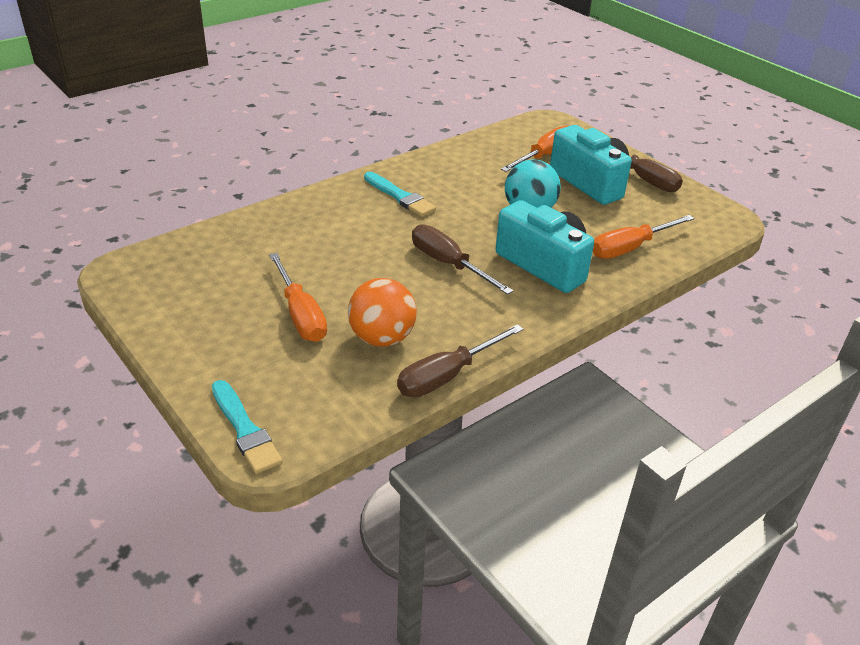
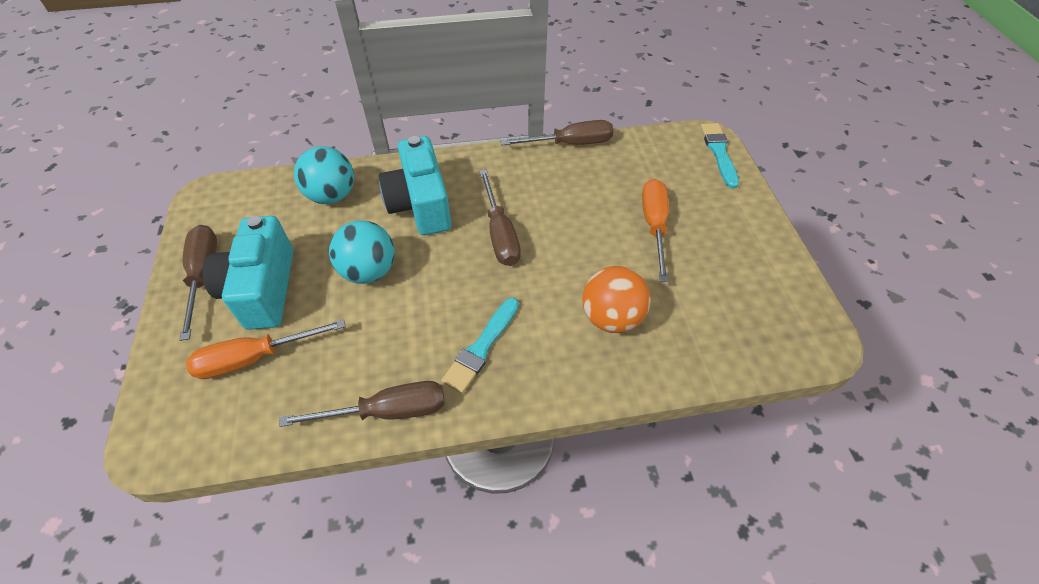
camera: 150 degrees left, 15 degrees up
orange ball [348,278,417,347] -> orange ball moved to [582,266,651,333]
turquoise brush [364,172,436,217] -> turquoise brush turned 135 degrees counterclockwise [441,298,519,393]
orange screwdriver [593,215,694,259] -> turquoise ball [294,146,354,204]
none -> brown screwdriver [279,381,445,427]

